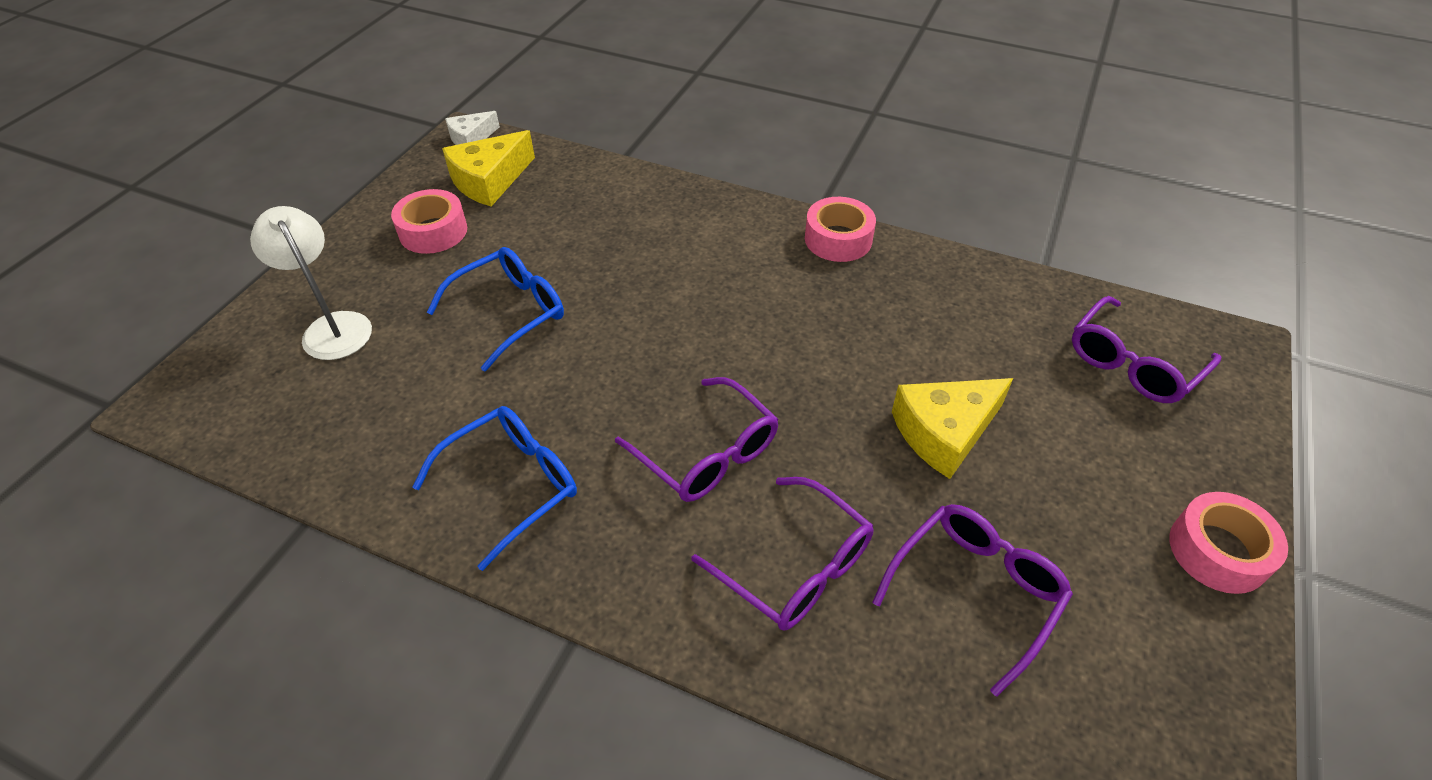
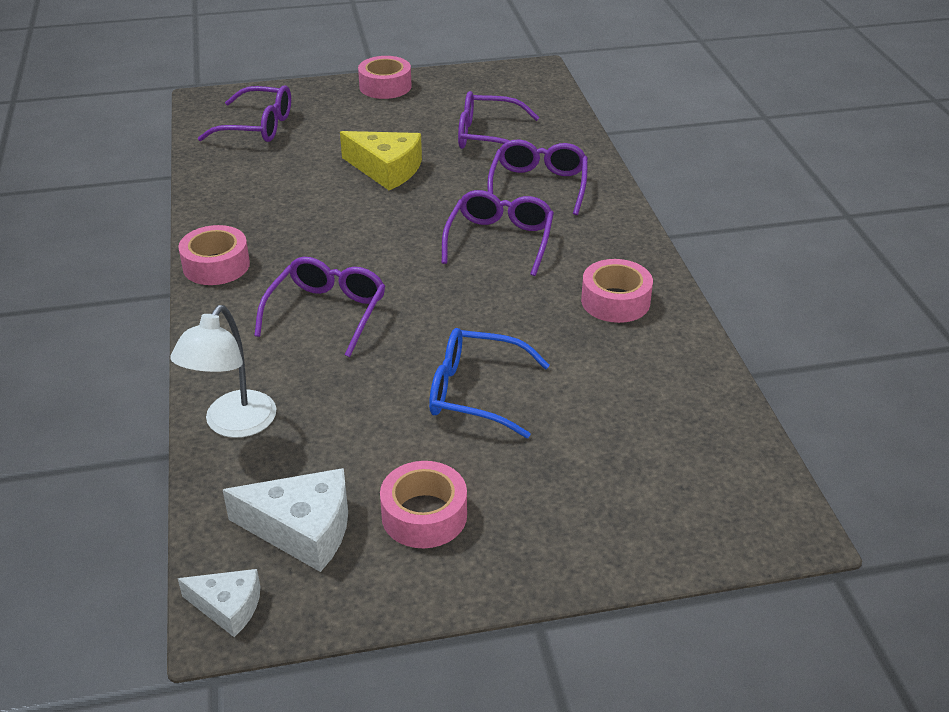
camera: 125 degrees left, 10 degrees down
white lamp [250,206,372,360] -> white lamp moved to [170,305,276,438]
blue glasses [413,406,577,571] -> pink tape [581,259,653,323]
yellow cheese [442,130,535,207] -> white cheese [223,468,348,572]
none -> purple glasses [254,257,385,357]

